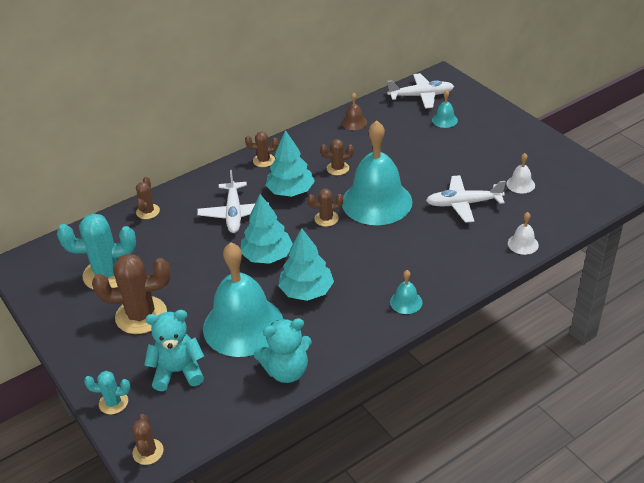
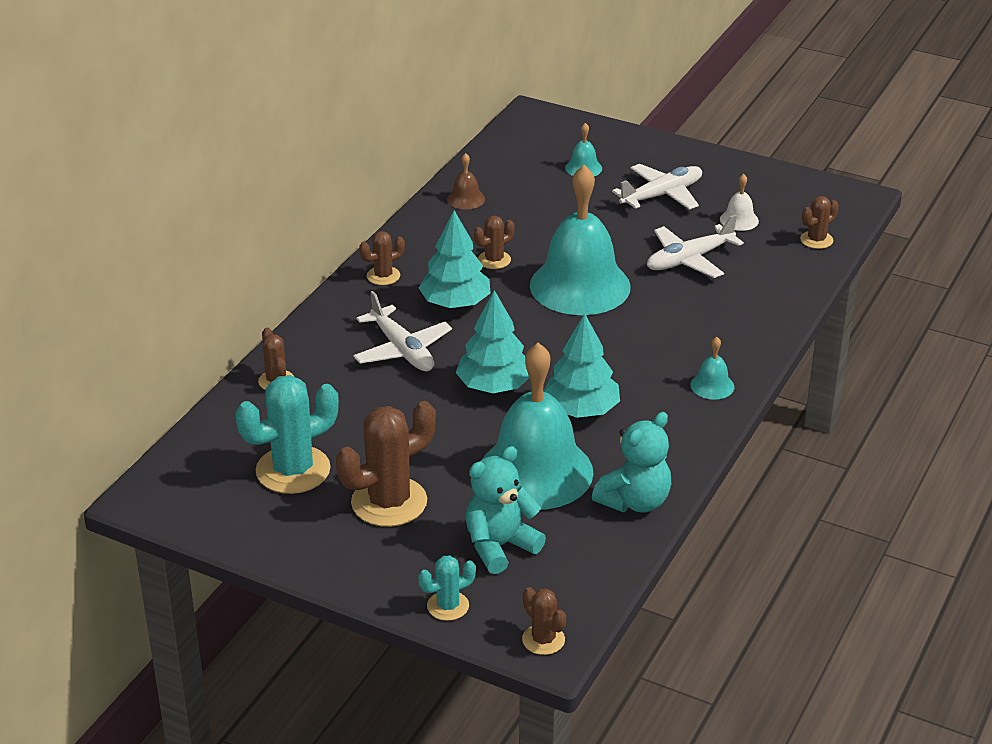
camera: 30 degrees left, 5 degrees down
brown cactus [307,189,343,227] -> brown cactus moved to [800,196,839,249]
white plane [387,73,454,109] -> white plane moved to [612,164,702,210]
white bell [508,212,539,255] -> none

